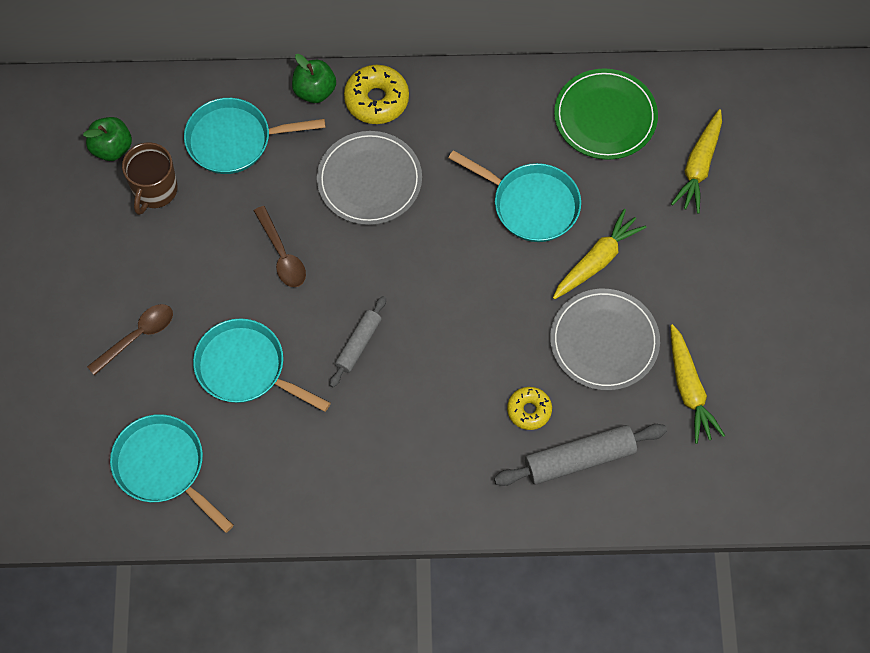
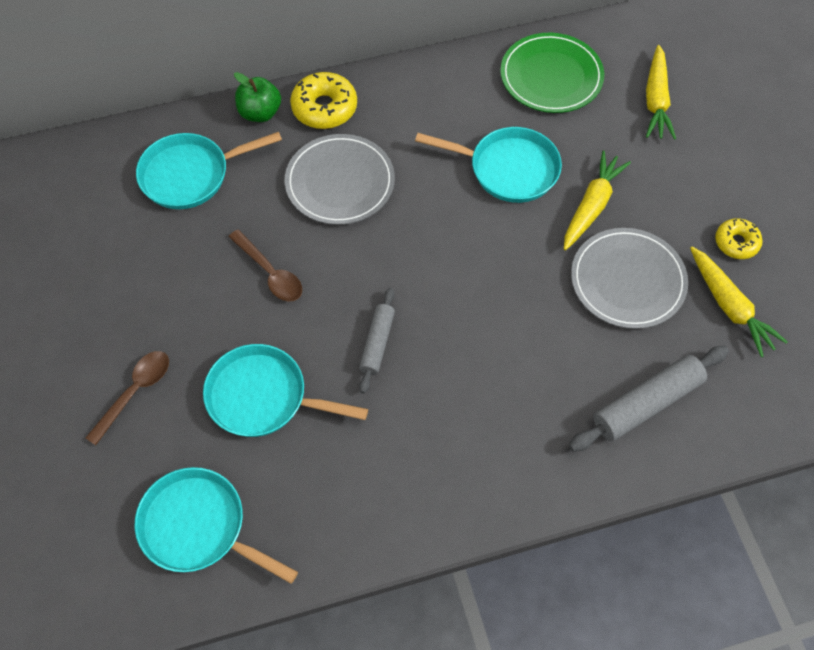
camera: 15 degrees left, 5 degrees down
green apple [83,117,132,161] -> none
brown mug [122,142,177,215] -> none
yellow donut [507,387,552,430] -> yellow donut moved to [715,218,763,259]

